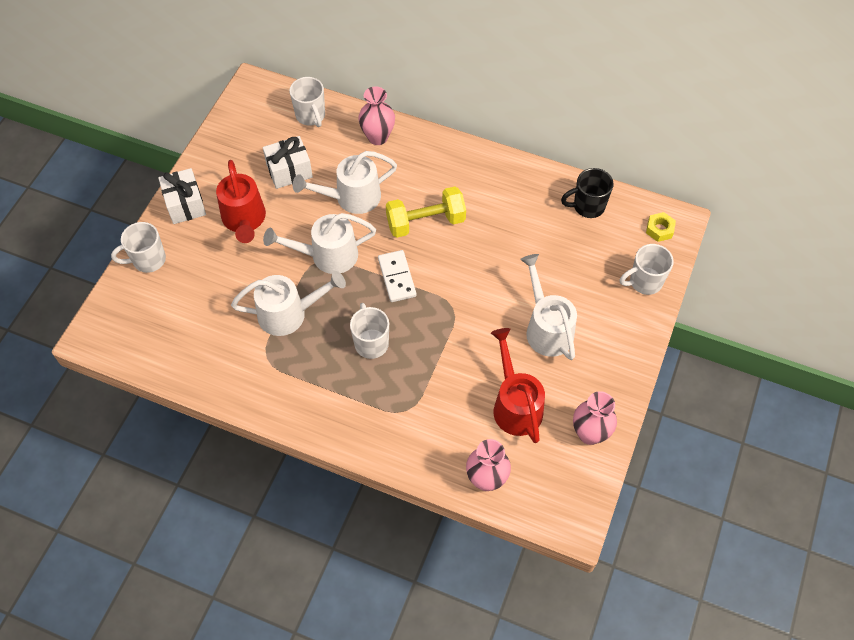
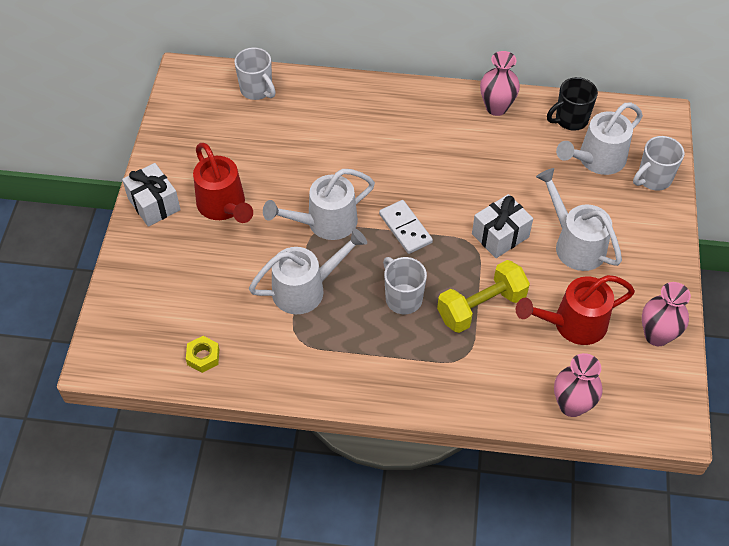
camera: 15 degrees left, 5 degrees down
white mug [111,222,166,273] -> none
white gift [263,136,313,189] -> white gift moved to [472,194,533,258]
white watering can [293,151,397,214] -> white watering can moved to [556,103,643,175]
pink vase [358,86,395,145] -> pink vase moved to [480,51,520,116]
yellow dumbbell [386,186,466,238] -> yellow dumbbell moved to [437,260,530,333]
red watering can [491,328,545,443] -> red watering can turned 75 degrees counterclockwise [516,275,635,345]
yellow nut [646,212,676,242] -> yellow nut moved to [186,336,219,373]

